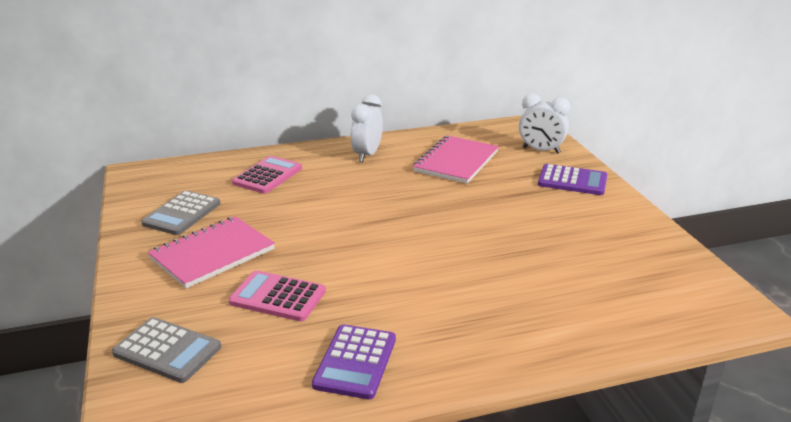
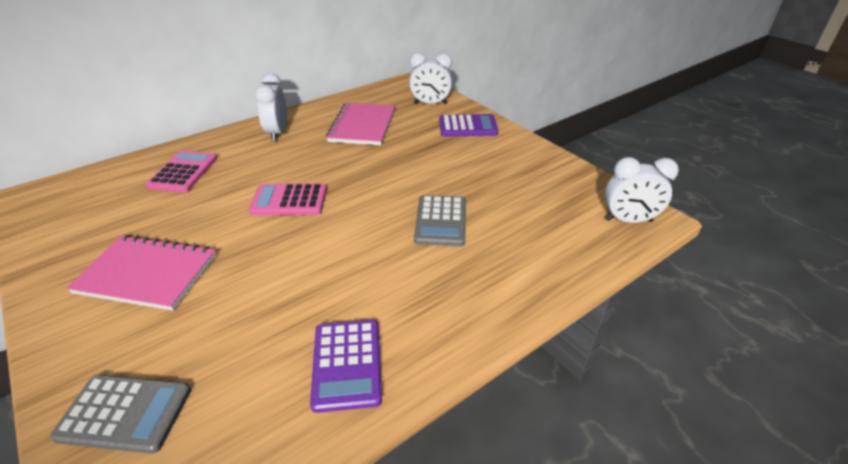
camera: 20 degrees left, 10 degrees up
grey calculator [141,190,220,235] -> grey calculator moved to [414,195,466,247]
pink notebook [148,216,275,289] -> pink notebook turned 75 degrees clockwise [66,235,216,311]
pink calculator [229,270,326,321] -> pink calculator moved to [249,183,327,215]
none -> white clock [605,157,679,223]

